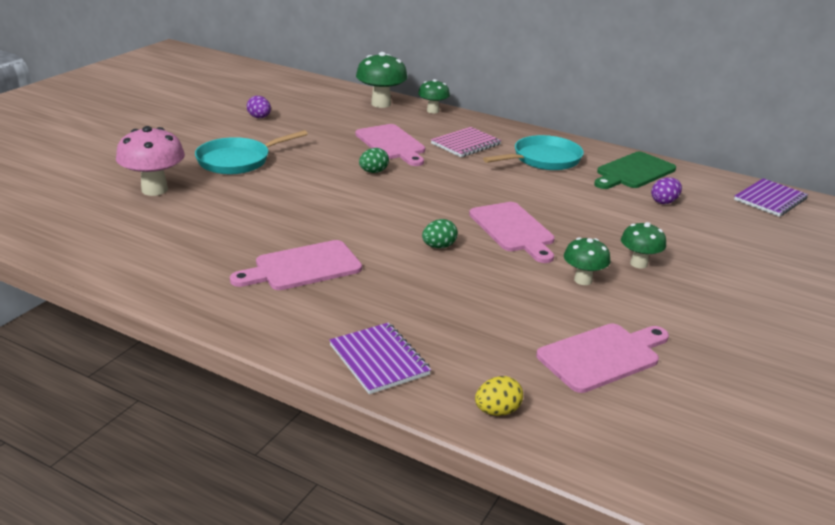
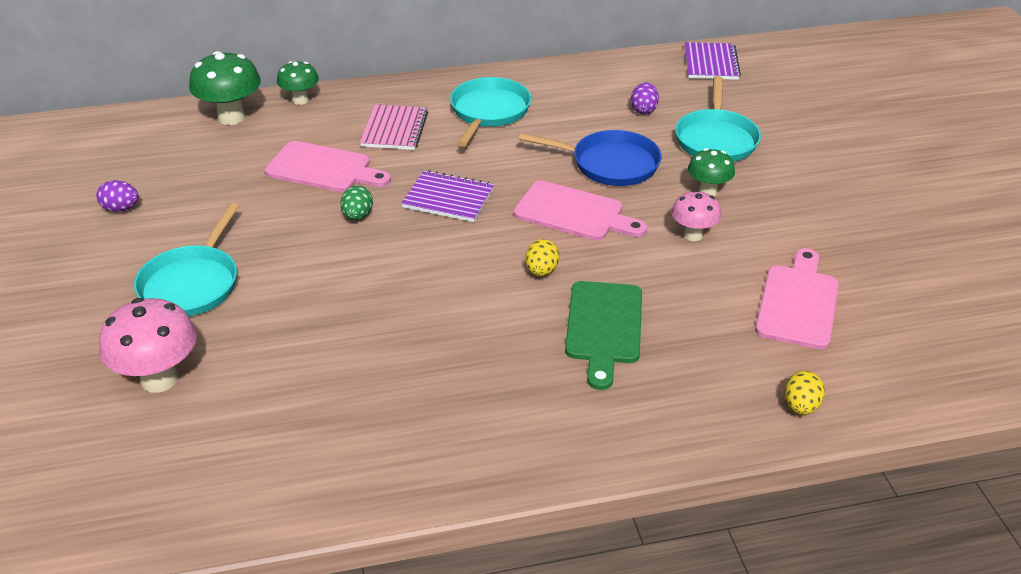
camera: 40 degrees left, 10 degrees up
pink cutting board [230,240,362,290] -> none
purple notebook [329,323,431,394] -> purple notebook moved to [401,170,494,222]
green egg [422,219,458,248] -> yellow egg [525,239,559,276]
green mushroom [564,237,610,285] -> pink mushroom [672,190,721,241]
green cutting board [594,152,676,189] -> green cutting board moved to [565,281,642,390]
none -> blue pan [519,130,662,186]
none -> turquoise pan [675,76,761,162]

